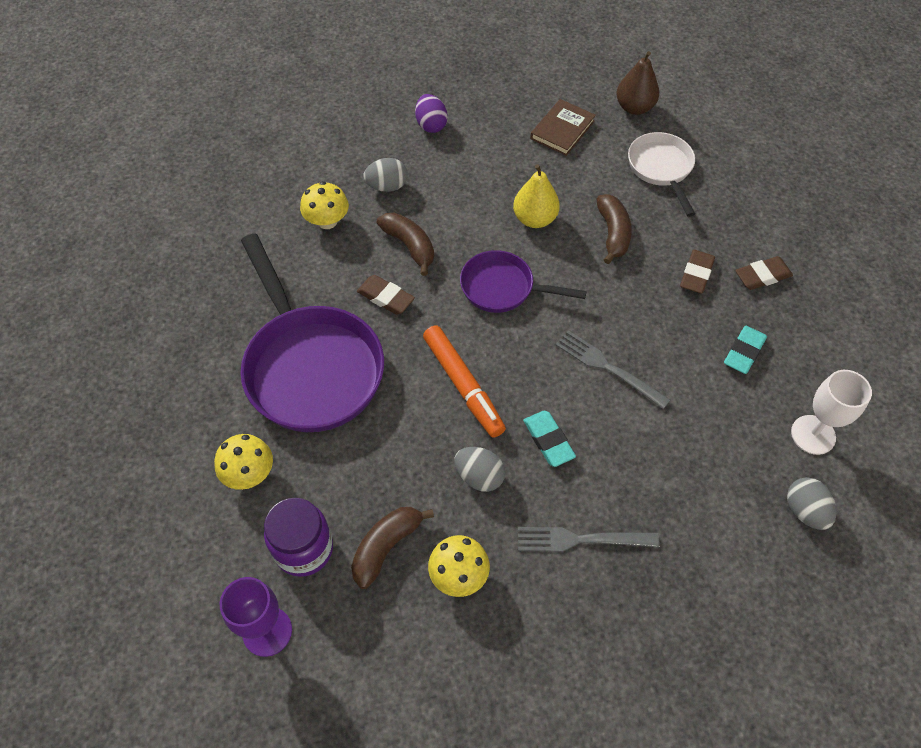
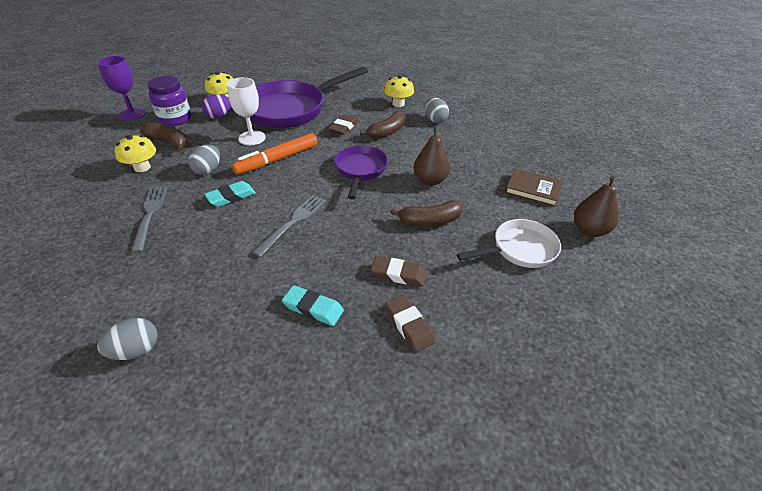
camera: 80 degrees right, 15 degrees down
purple egg [415,94,448,133] -> purple egg moved to [201,94,232,119]
yellow pear [513,164,560,228] -> brown pear [414,126,450,186]
white goblet [791,370,872,455] -> white goblet moved to [227,77,266,146]

